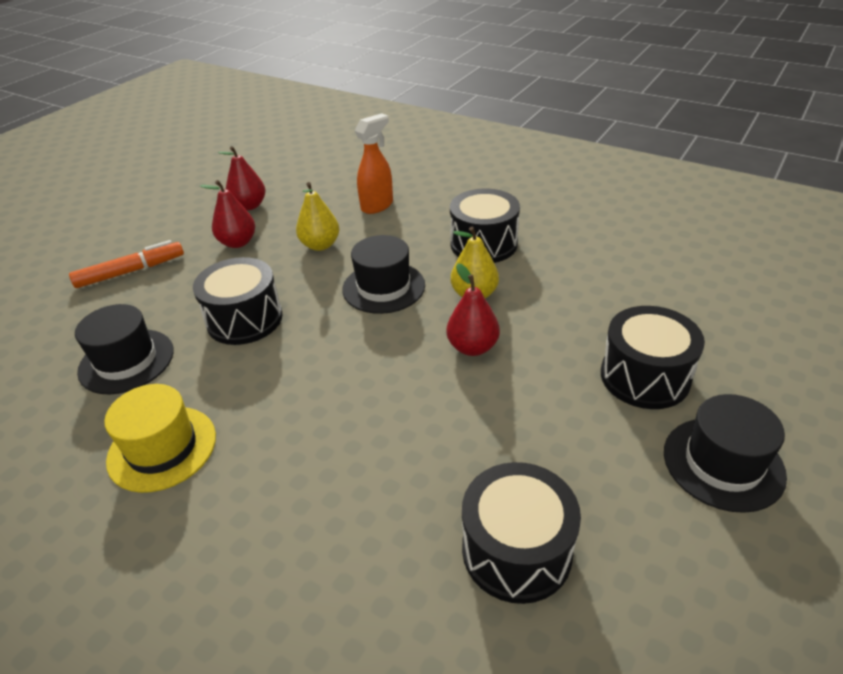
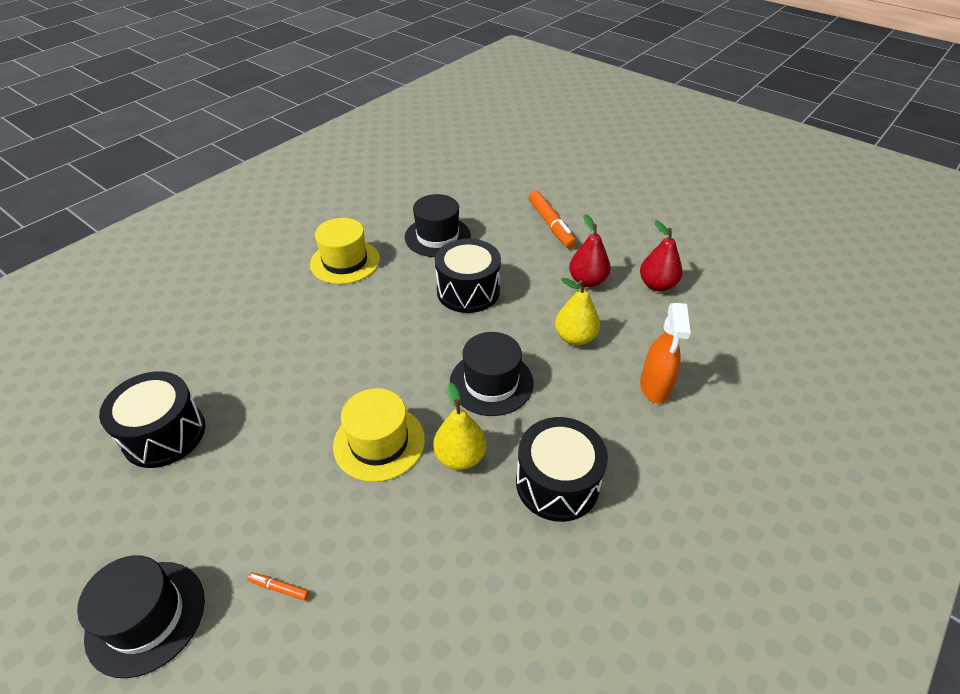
camera: 95 degrees right, 5 degrees up
orange spray bottle [355,113,393,214] -> orange spray bottle turned 45 degrees clockwise [640,303,691,404]
red pear [446,263,500,356] -> yellow hat [333,388,425,482]
black drum [601,306,705,409] -> orange marker [247,572,309,601]

